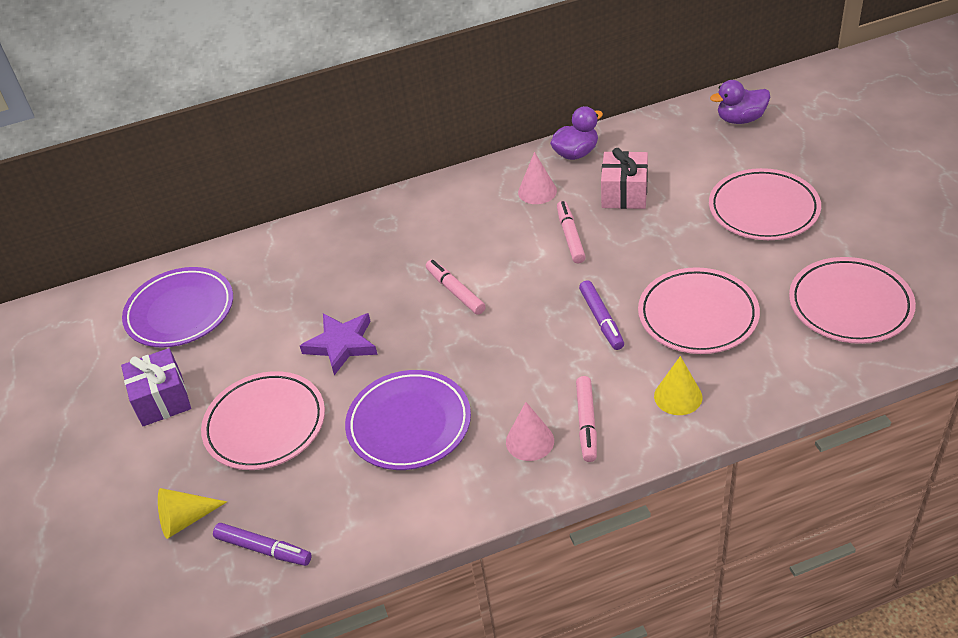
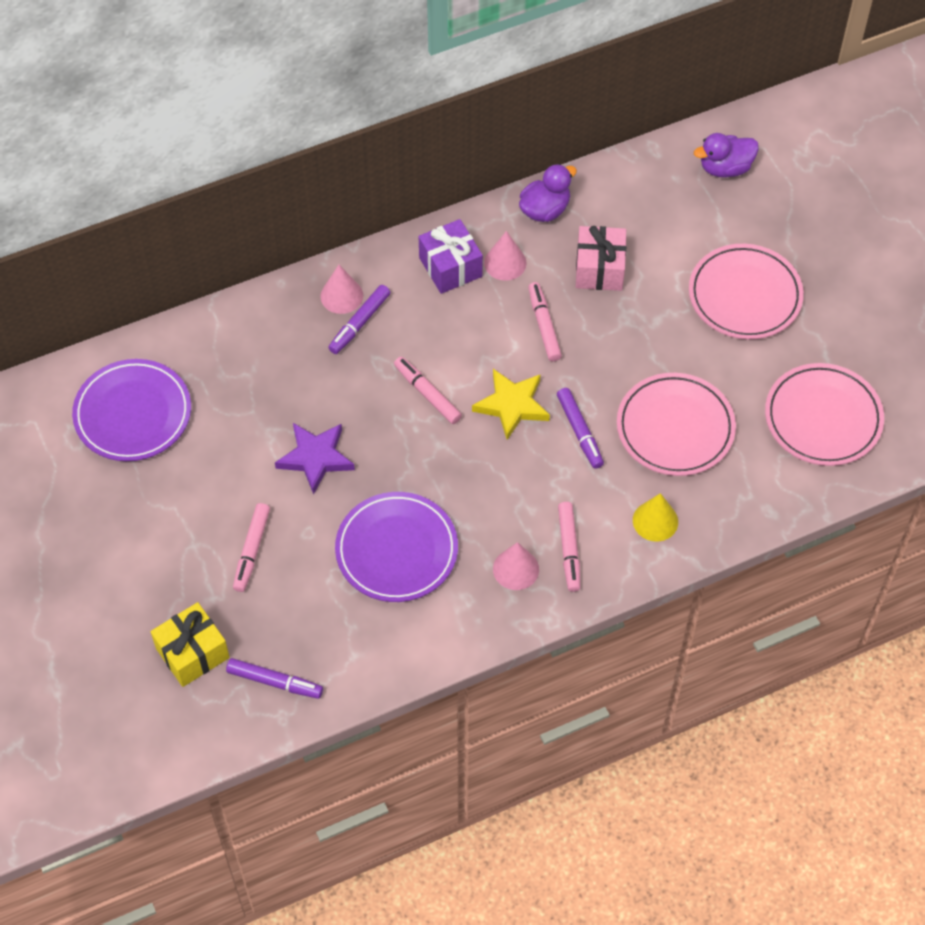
camera: 10 degrees left, 15 degrees up
purple gift [121,348,191,426] -> purple gift moved to [418,219,483,294]
yellow cone [158,488,227,539] -> yellow gift [151,602,230,687]
pink plate [201,371,325,470] -> pink marker [233,503,270,592]
none -> pink cone [320,265,363,314]
none -> purple marker [328,285,391,354]
none -> yellow star [472,369,550,440]

